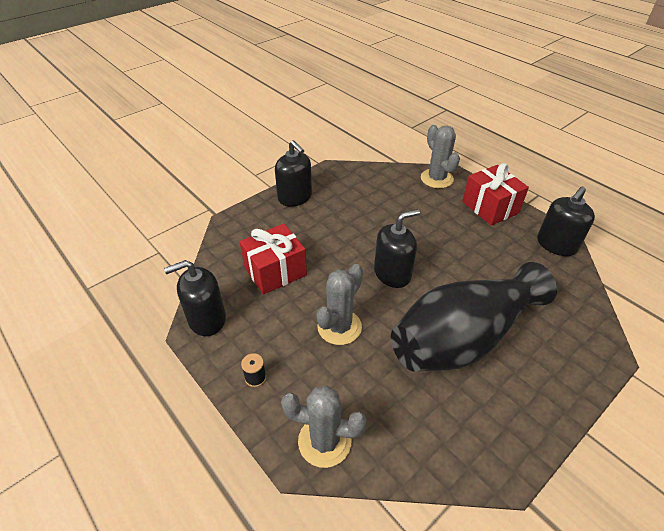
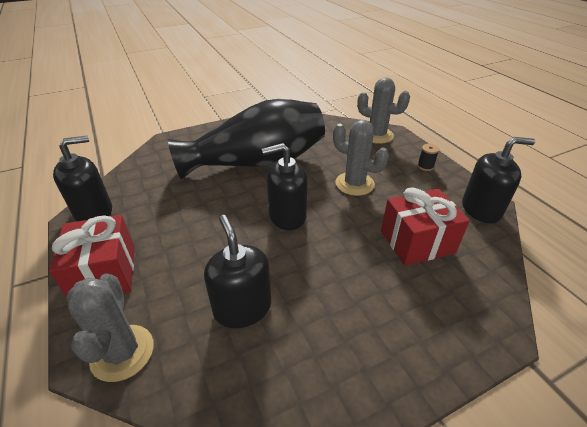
camera: 165 degrees left, 5 degrees down
black soap dispenser [275,140,312,206] -> black soap dispenser moved to [204,215,271,328]
grey cactus [316,264,363,345] -> grey cactus turned 75 degrees clockwise [333,120,389,196]

